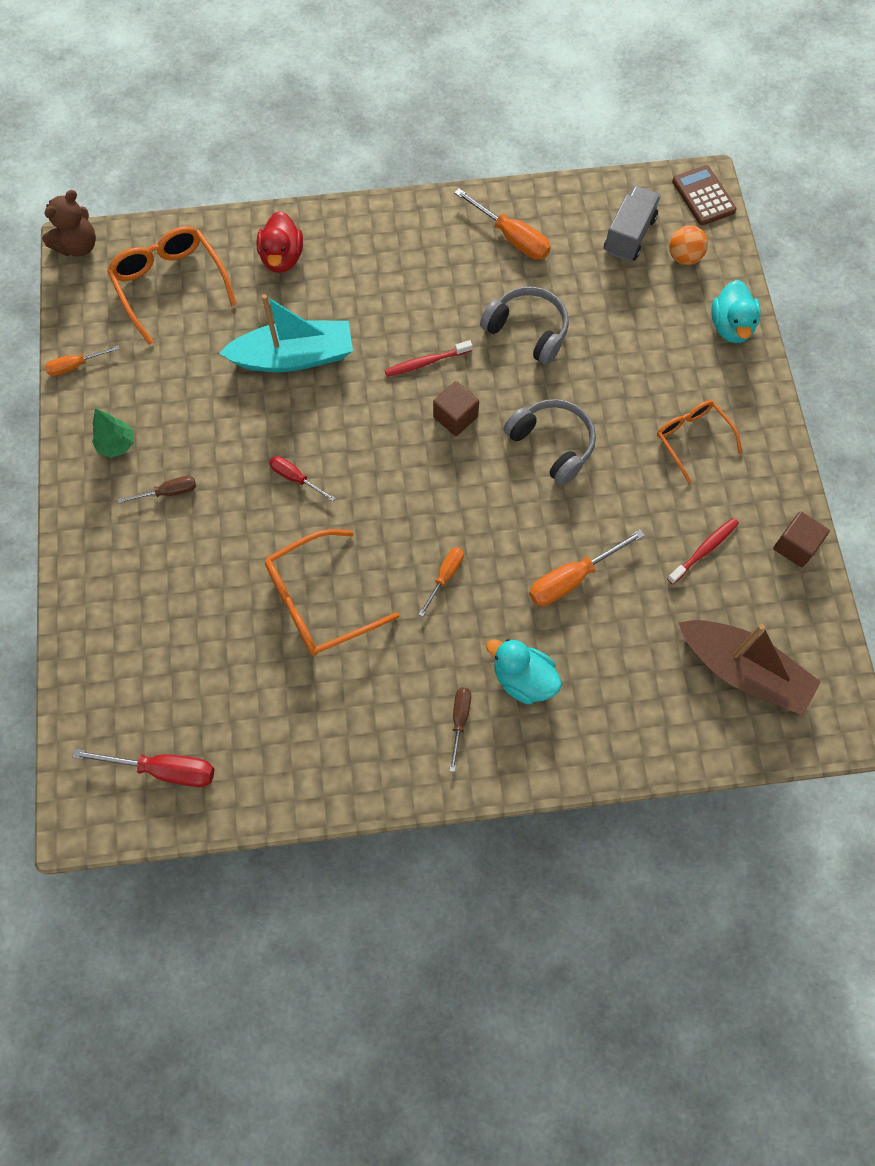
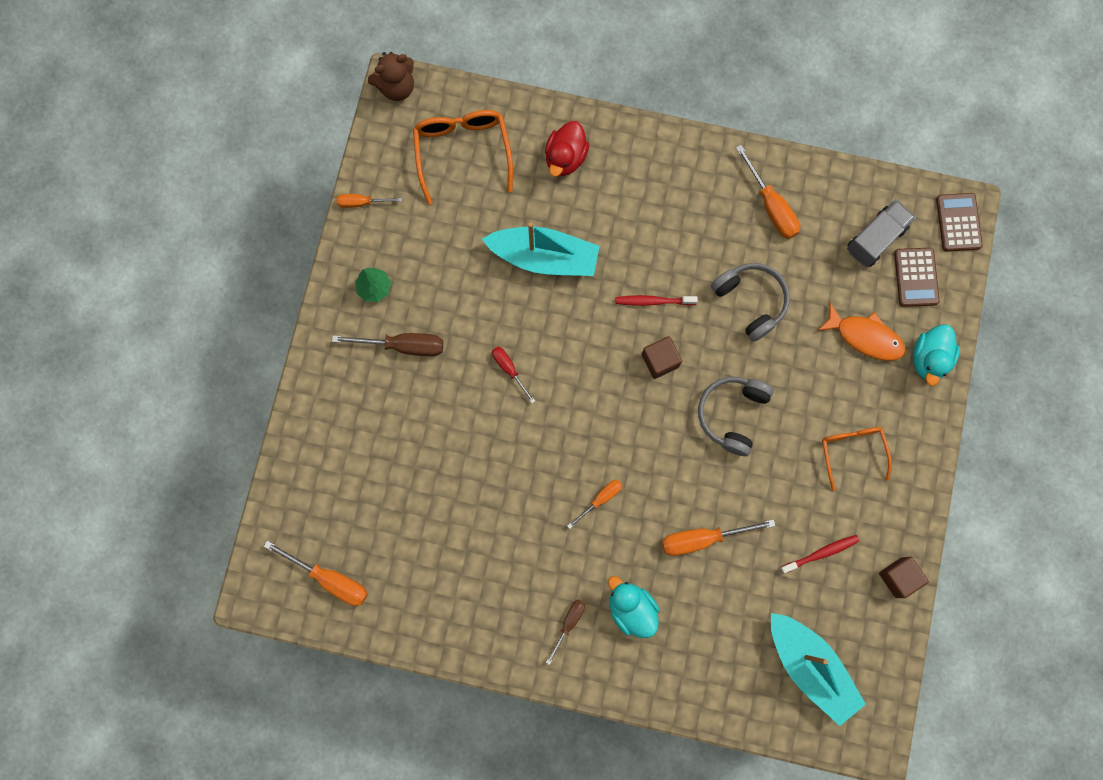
camera: 20 degrees right, 10 degrees up
red screwdriver [72,749,214,787] -> orange screwdriver [264,540,368,606]
brown screwdriver [118,476,196,504] -> brown screwdriver [332,333,443,356], size x1.65
orange glasses [265,529,399,656] -> none
grey headphones [503,399,596,485] -> grey headphones turned 135 degrees counterclockwise [698,377,774,456]
orange ball [669,225,708,265] -> brown calculator [894,248,940,307]
brown boat [678,620,821,716] -> turquoise boat [771,613,866,726]
none -> orange fish [817,303,905,361]

